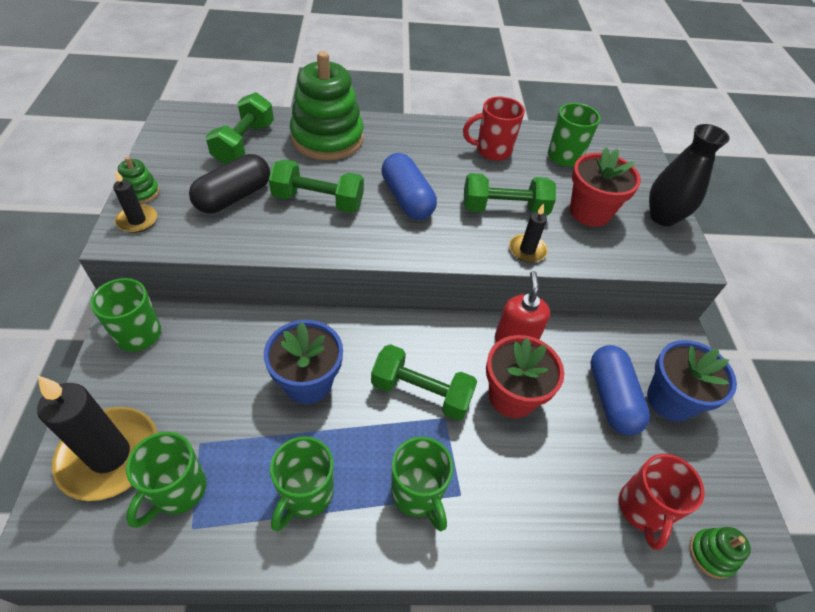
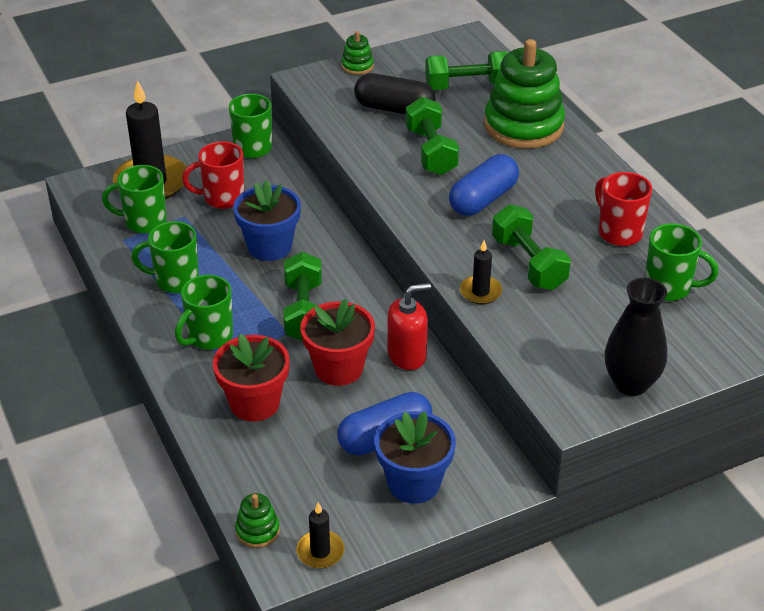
camera: 70 degrees right, 10 degrees down
black candle [113,170,157,233] -> black candle moved to [296,502,344,569]
red flower pot [570,147,641,227] -> red flower pot moved to [213,334,290,422]
red mug [619,454,705,550] -> red mug moved to [182,141,244,209]

